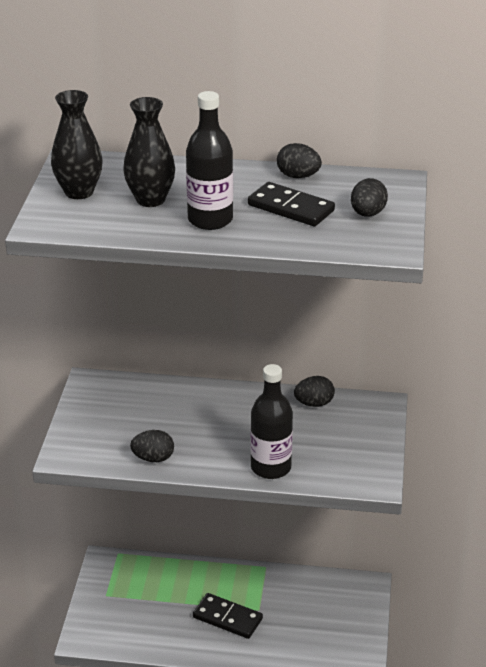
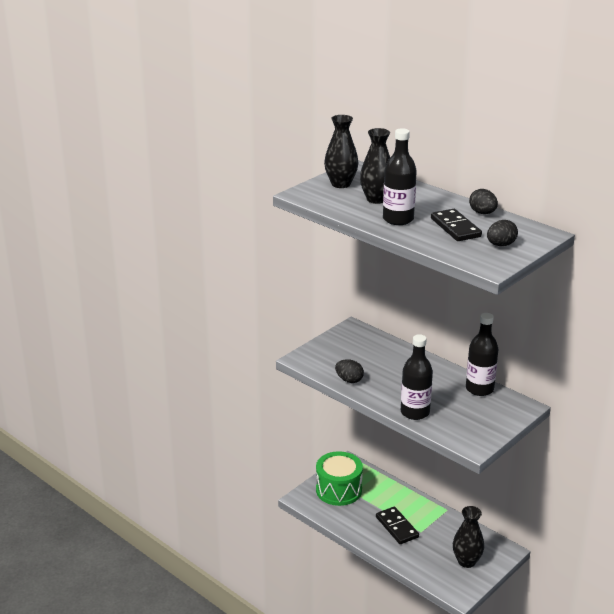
camera: 35 degrees right, 5 degrees down
black egg [294,376,335,407] -> black bottle [466,313,498,396]
none -> green drum [316,451,363,506]
none -> black vase [453,506,484,568]

